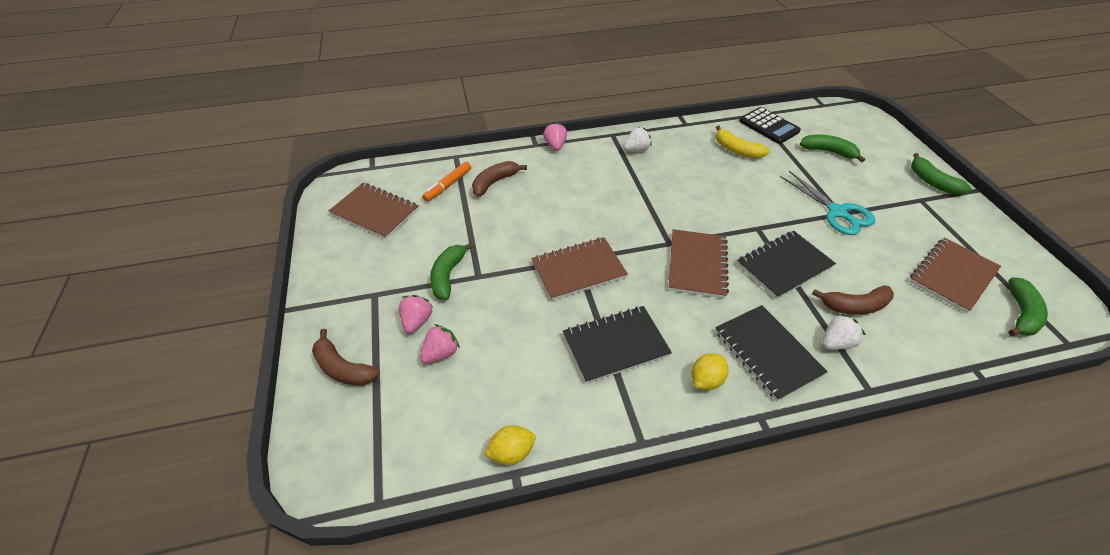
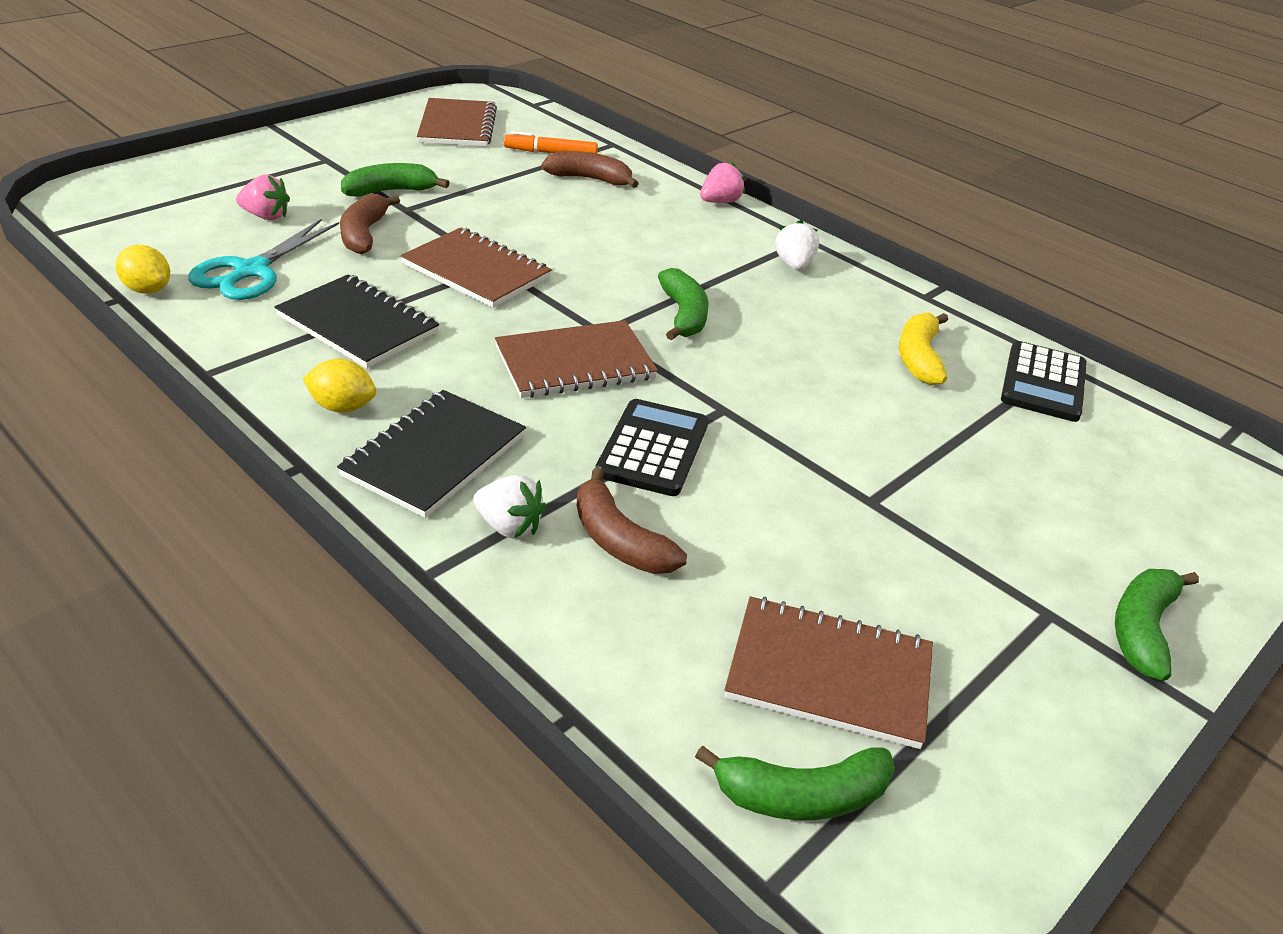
camera: 55 degrees right, 10 degrees down
brown banana [312,329,380,386] -> brown banana moved to [340,194,400,254]
pink strawberry [399,295,433,333] -> none
white strawberry [623,127,652,152] -> white strawberry turned 120 degrees counterclockwise [775,220,819,271]
black notebook [737,231,836,299] -> black calculator [595,399,708,496]
turquoise scissors [780,171,875,235] -> turquoise scissors moved to [188,218,339,300]
green banana [800,135,865,163] -> green banana moved to [658,268,708,341]

